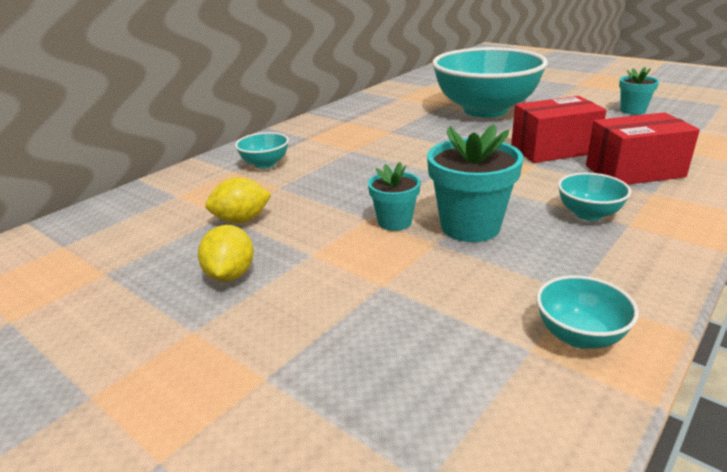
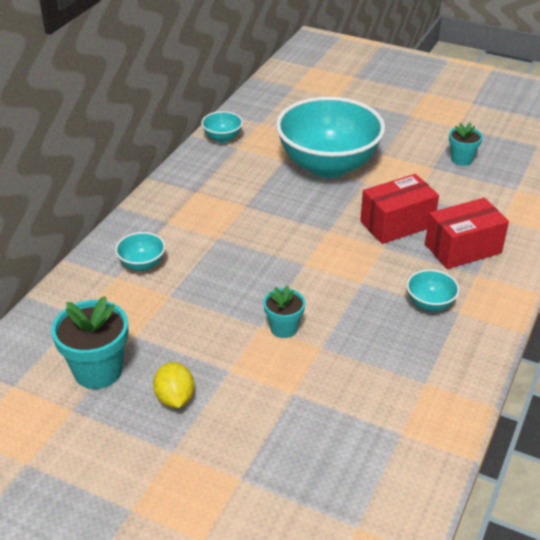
camera: 15 degrees left, 10 degrees up
yellow lemon [205,178,272,223] -> none
turquoise flower pot [427,125,523,242] -> turquoise flower pot moved to [51,296,129,389]
turquoise bowl [536,275,639,349] -> turquoise bowl moved to [201,111,243,143]

